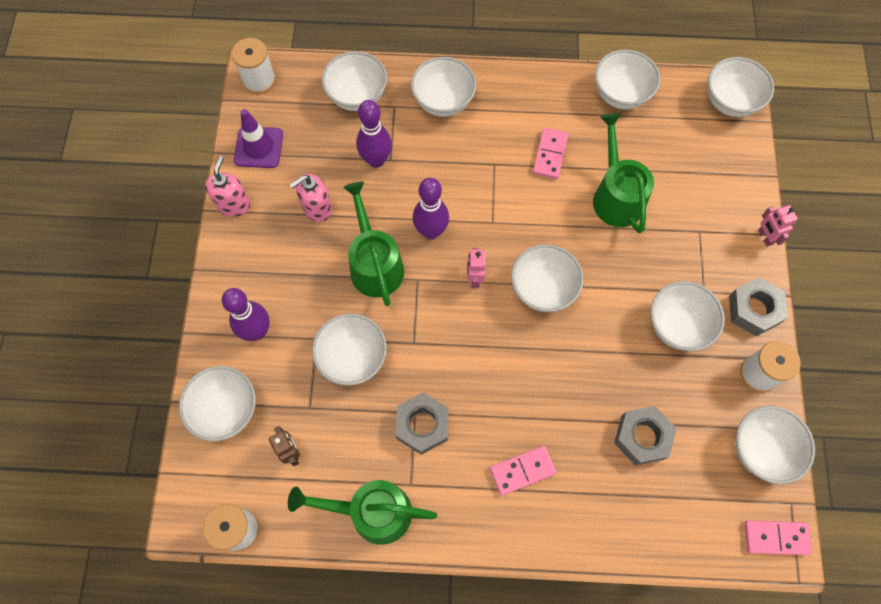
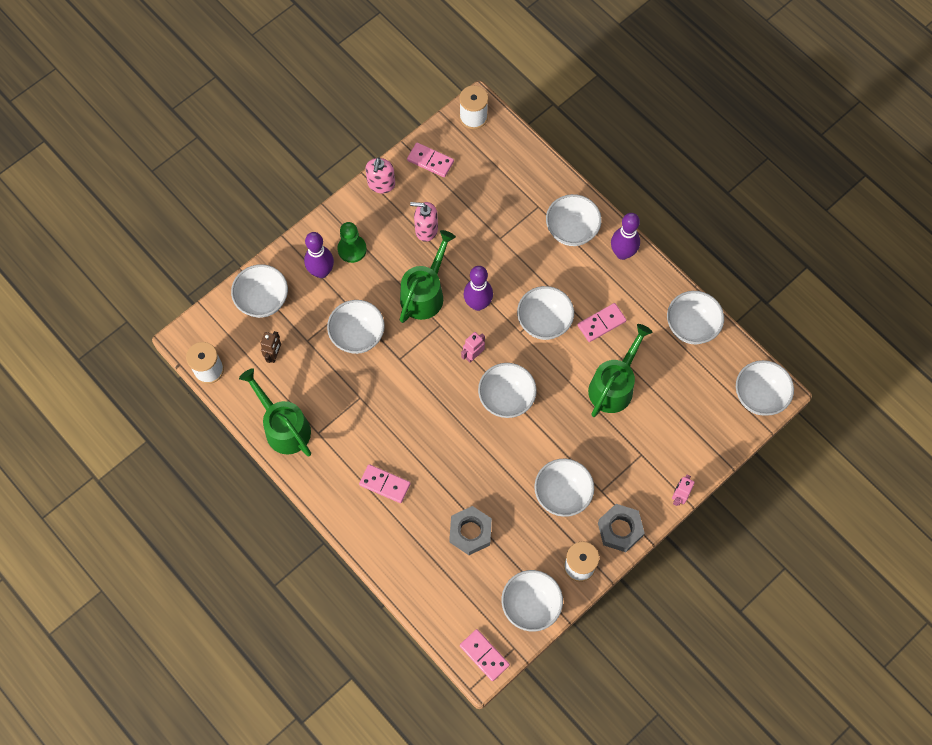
camera: 45 degrees right, 0 degrees up
pink soap dispenser [205,156,250,217] -> pink soap dispenser turned 135 degrees clockwise [365,157,395,194]
purple traffic cone [234,109,283,168] -> pink domino [407,143,454,177]
white bowl [322,51,387,111] -> white bowl moved to [517,286,574,340]
purple bowling pin [356,100,392,168] -> purple bowling pin moved to [611,213,640,260]
grey nut [395,392,448,455] -> none
none -> green pawn [337,222,367,263]

